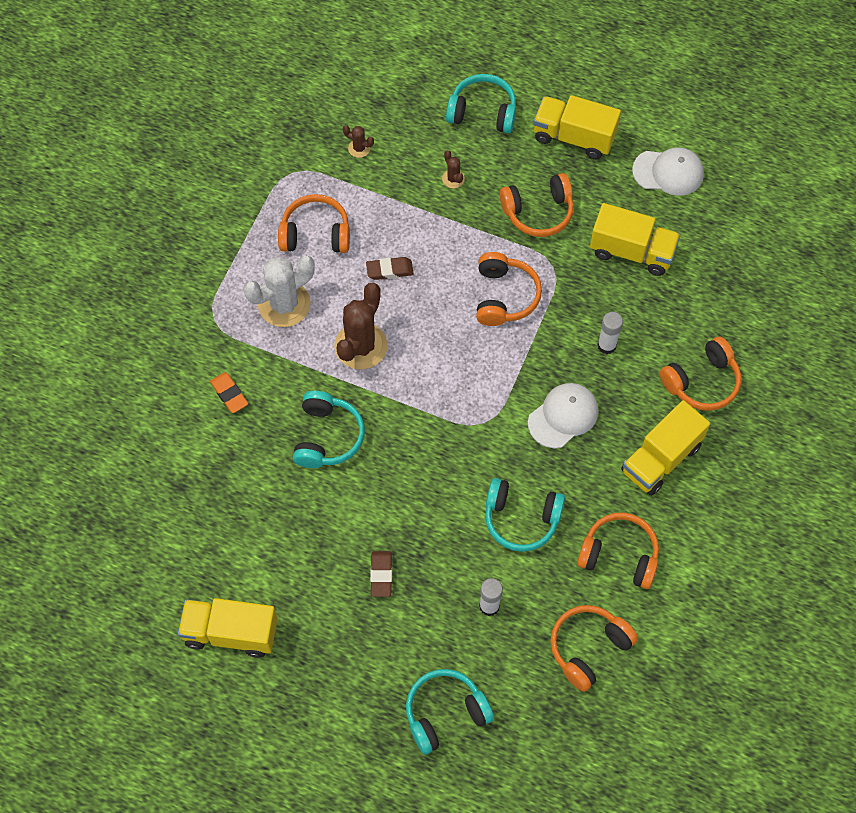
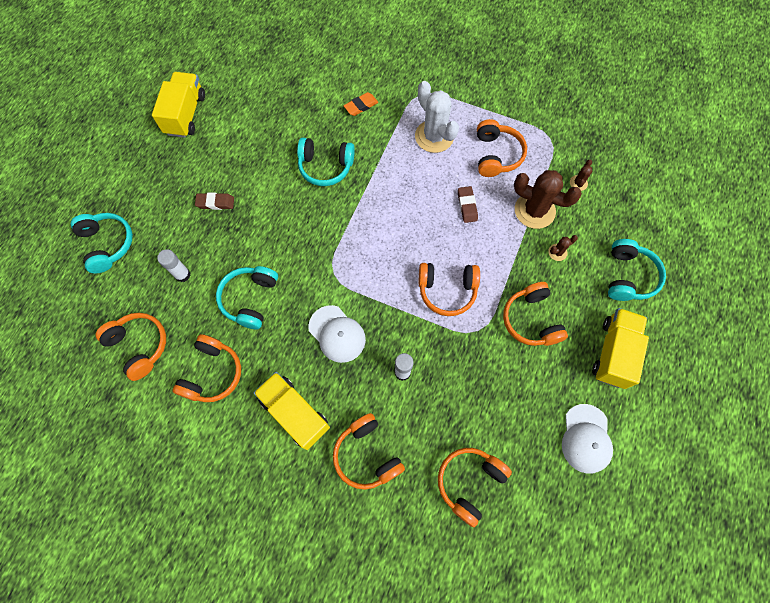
camera: 90 degrees right, 5 degrees up
brown cactus [334,283,388,369] -> brown cactus moved to [514,170,582,229]
yellow truck [590,203,680,276] -> none
none -> orange headphones [438,448,512,527]

